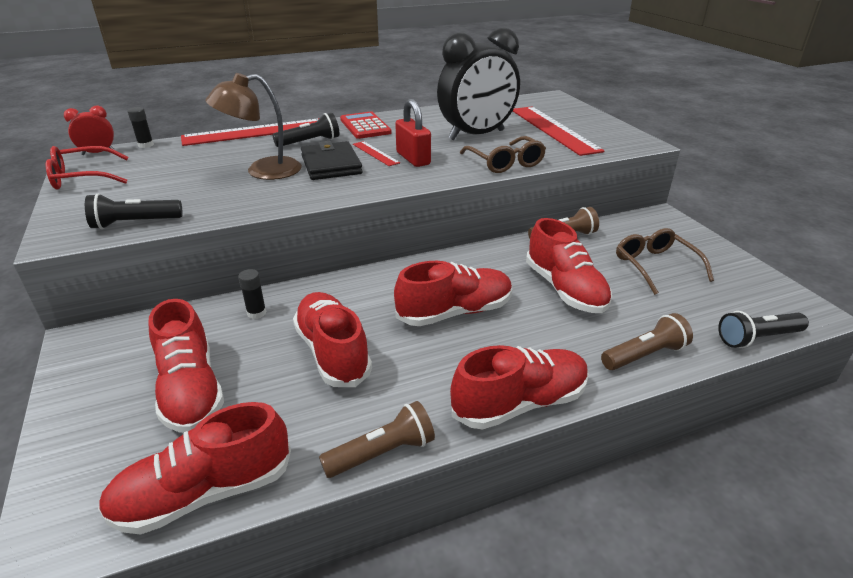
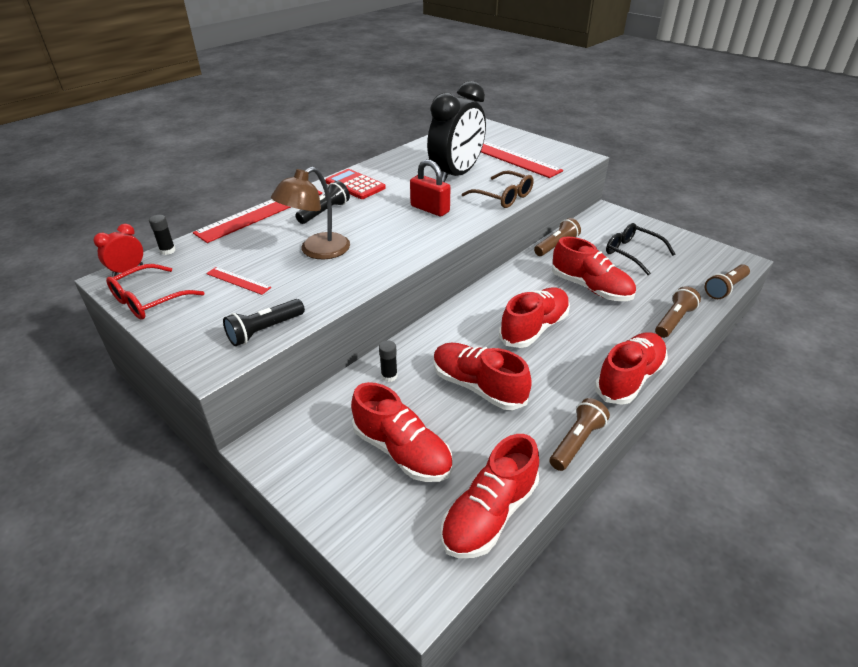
camera: 25 degrees left, 5 degrees up
black wallet [301,141,363,180] -> none
red ruler [353,141,400,166] -> red ruler moved to [206,267,271,295]
brown glasses [616,228,714,295] -> black glasses [606,223,675,275]
black flashlight [718,311,809,348] -> brown flashlight [705,264,750,299]

